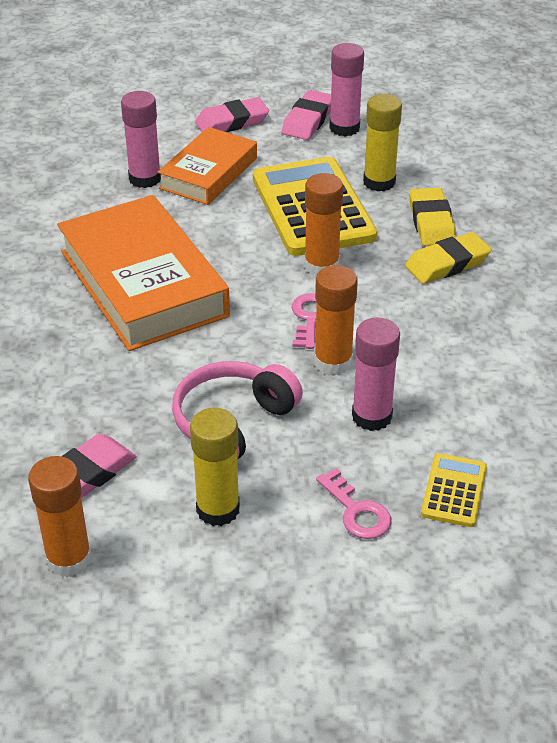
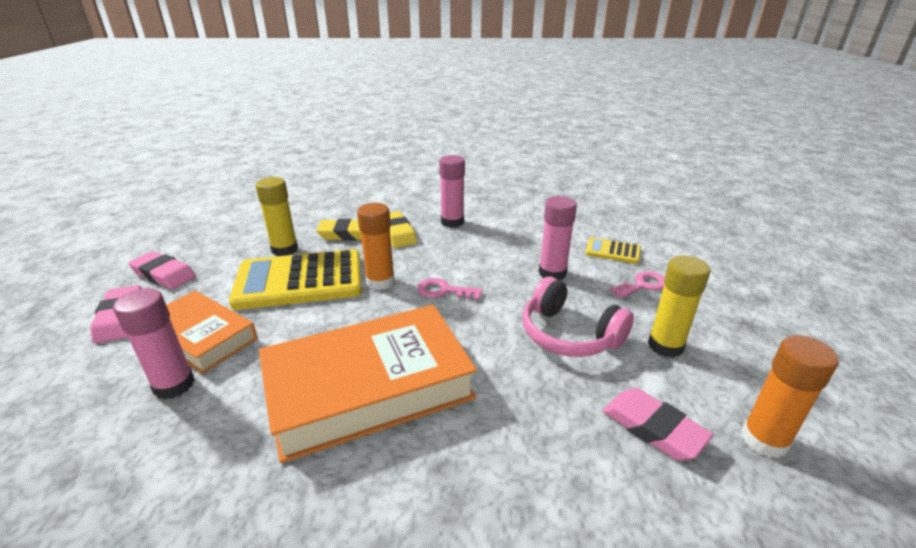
camera: 85 degrees left, 10 degrees down
orange glue stick [314,265,358,375] -> none
pink glue stick [329,43,364,137] -> pink glue stick moved to [439,155,465,228]

